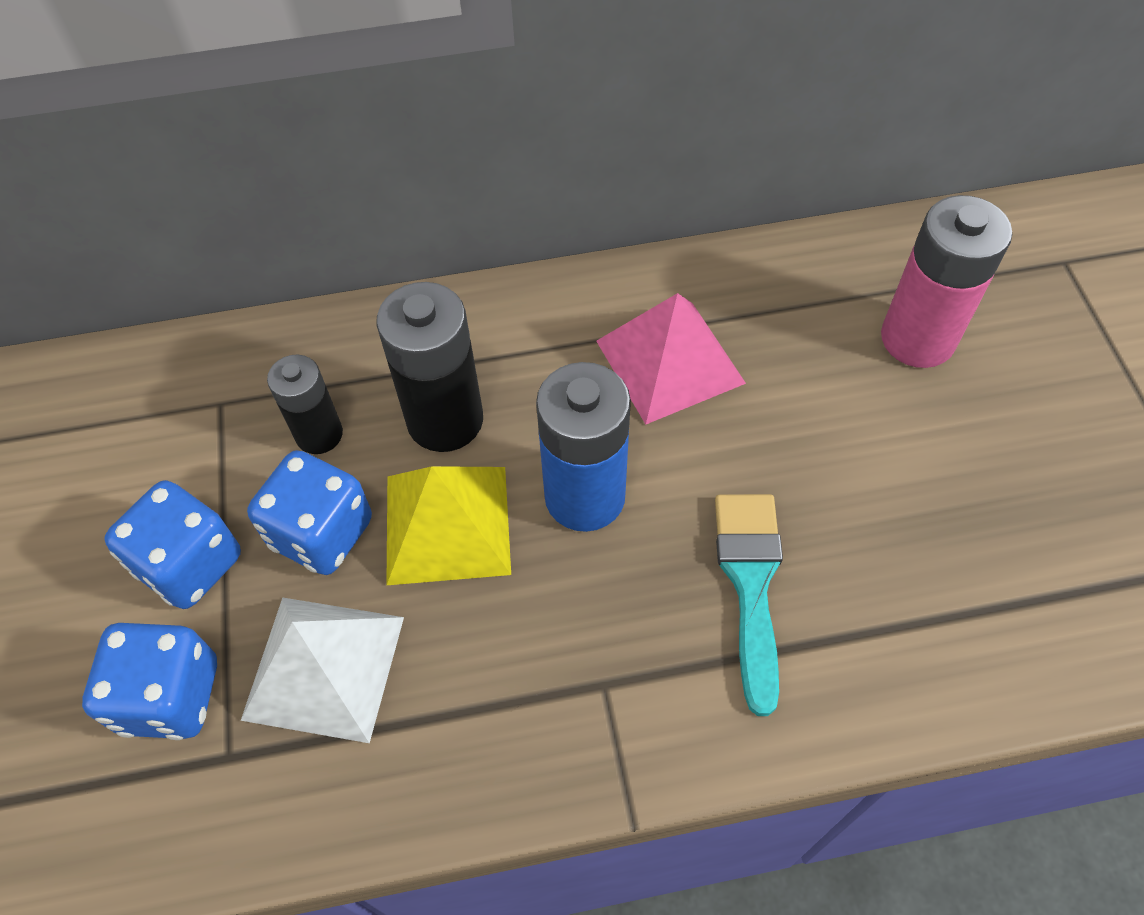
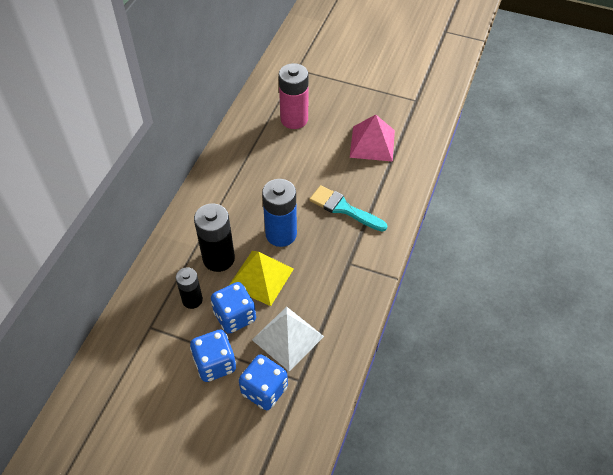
camera: 60 degrees left, 5 degrees down
pink pyramid [596,293,746,424] -> pink pyramid moved to [350,115,395,162]

